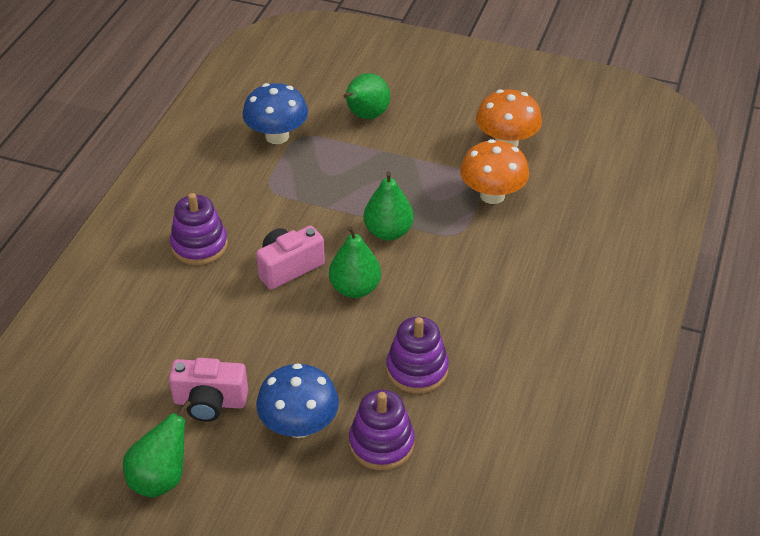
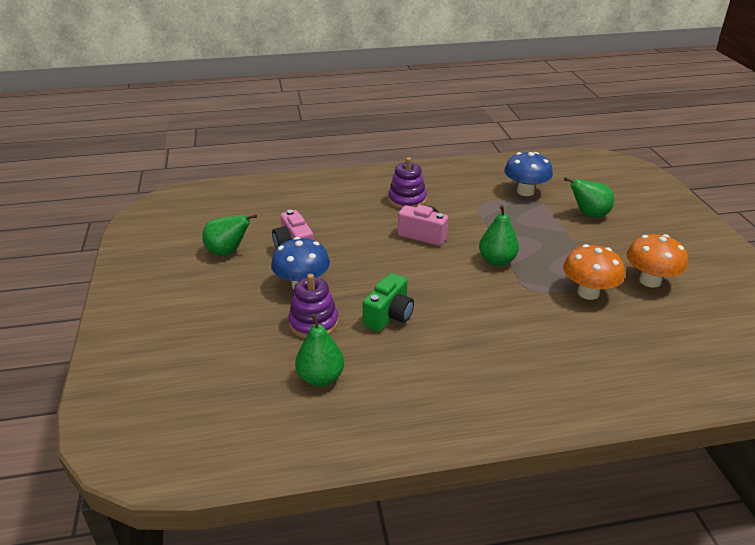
camera: 60 degrees right, 10 degrees down
green pear [329,226,381,298] -> green pear moved to [295,314,344,387]
purple stacking toy [386,317,449,394] -> green camera [363,273,414,332]

